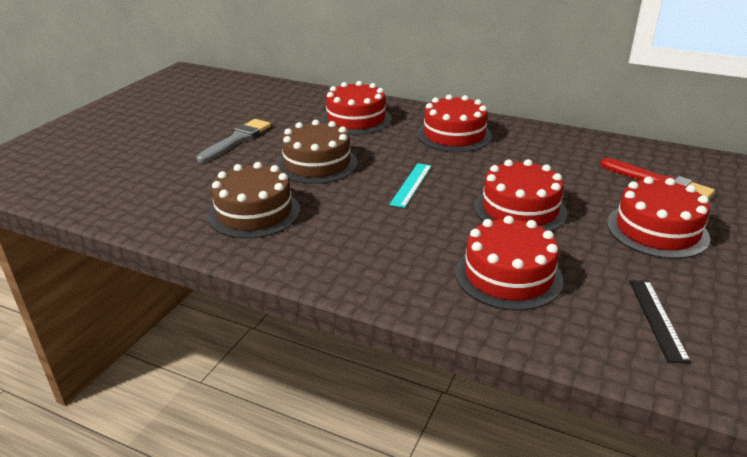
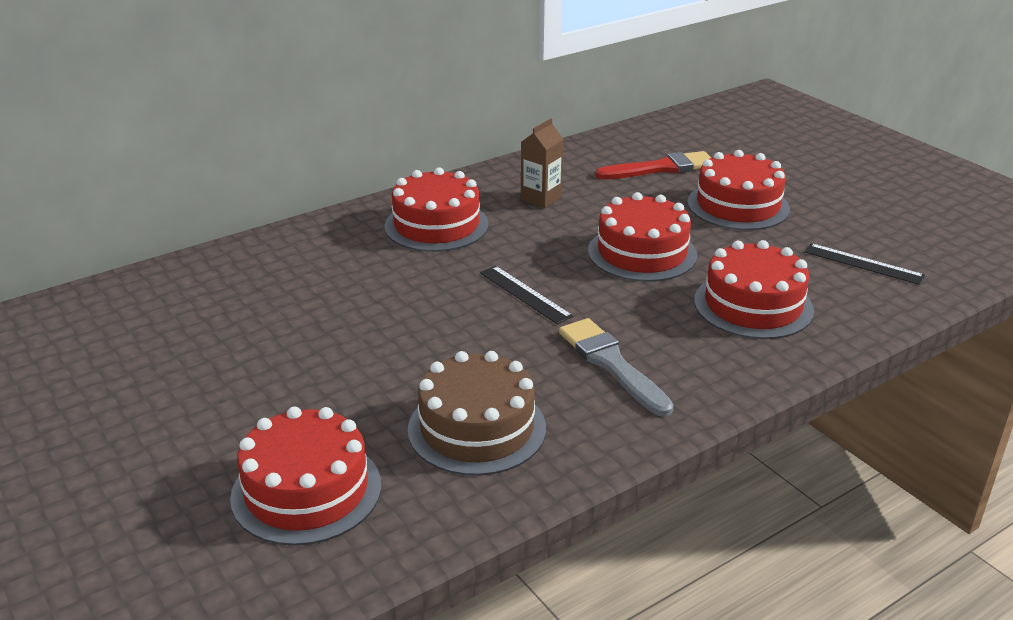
camera: 60 degrees left, 0 degrees up
grey brush [196,119,271,163] -> grey brush moved to [559,318,674,417]
brown cake [277,120,358,184] -> none
red cake [321,81,391,135] -> red cake moved to [230,406,381,546]
turquoise ruler [389,163,432,208] -> black ruler [480,266,573,324]
none -> brown carton [521,118,564,208]

